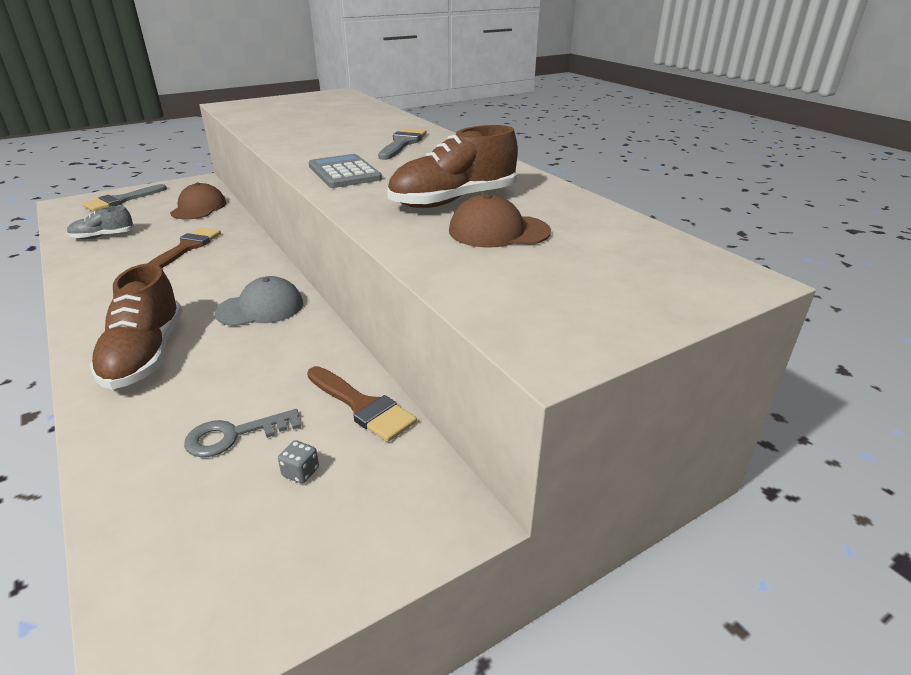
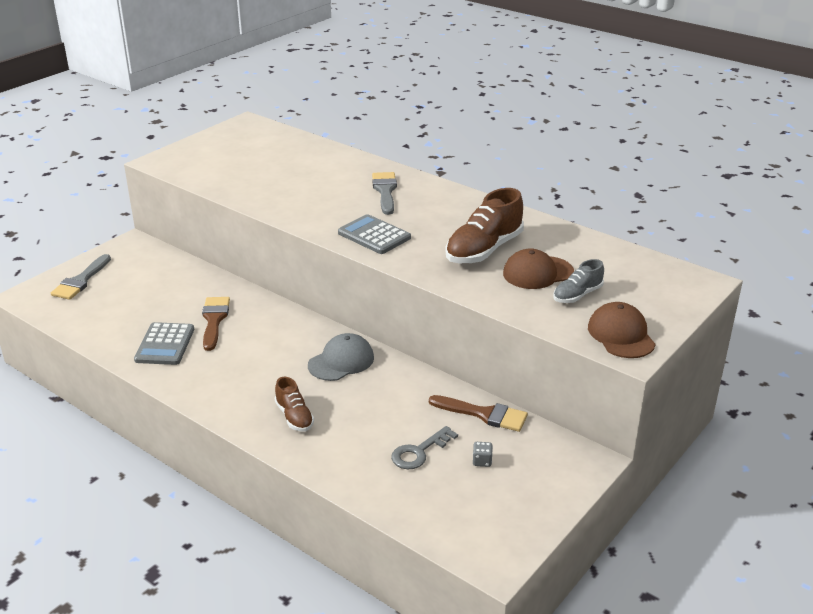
camera: 20 degrees left, 0 degrees up
grey shoe [67,206,134,239] -> grey shoe moved to [553,259,604,303]
brown shoe [90,263,182,389] -> brown shoe [275,377,314,431], size x0.56
brown cap [170,183,226,219] -> brown cap moved to [588,302,655,358]
none -> grey calculator [134,322,194,365]

